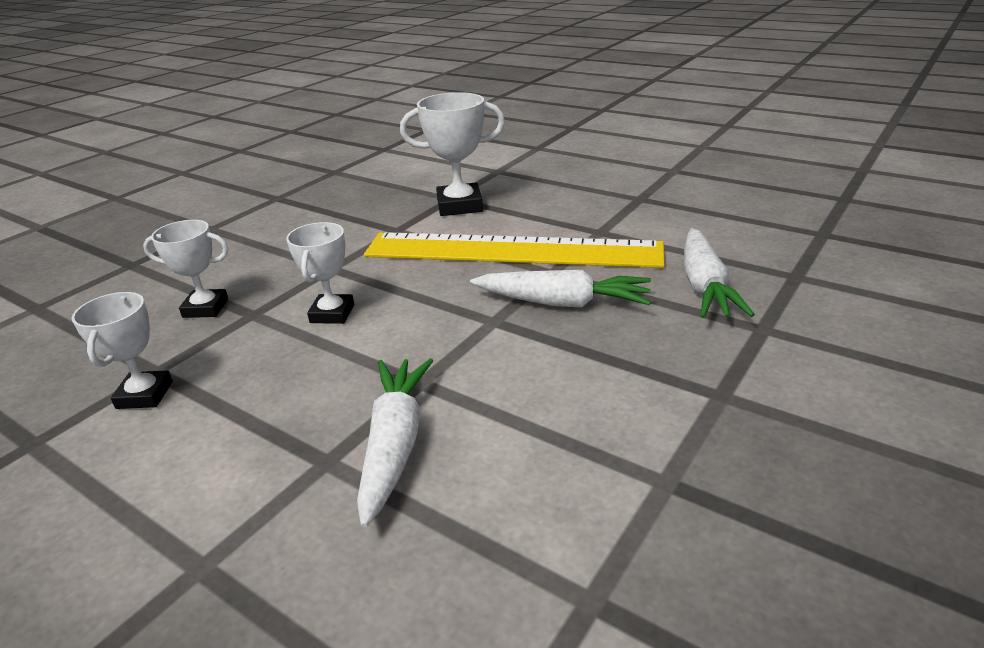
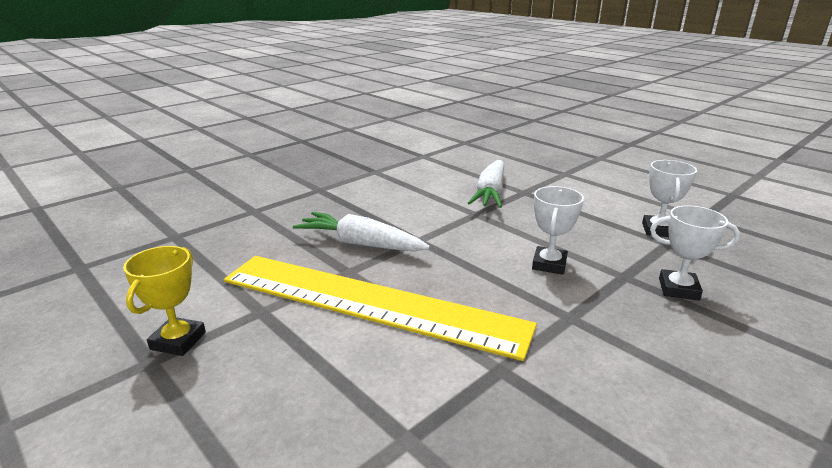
camera: 170 degrees left, 5 degrees down
white trophy [400,92,505,216] -> none
white carrot [684,228,755,318] -> none
none -> yellow trophy [123,246,206,356]

